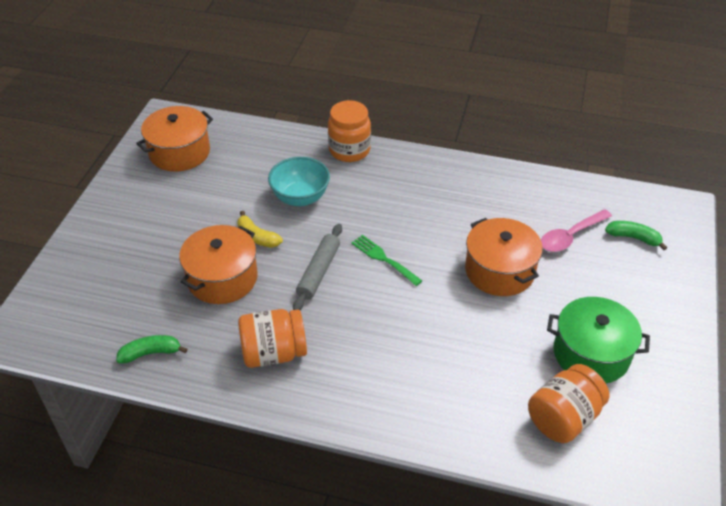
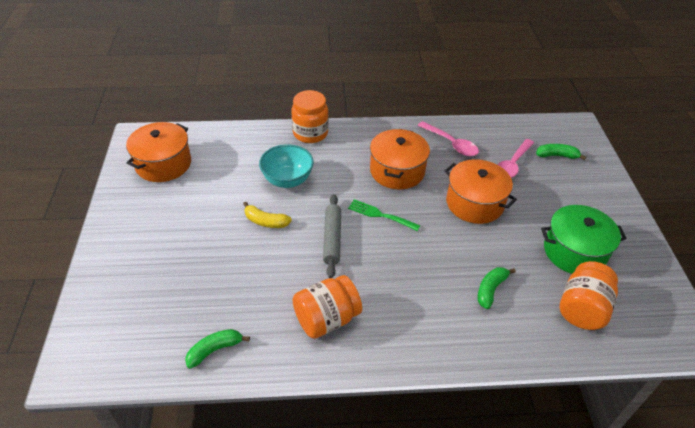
camera: 20 degrees left, 0 degrees up
orange pot [179,225,258,304] -> orange pot moved to [370,129,430,189]
none -> pink spoon [417,121,479,156]
none -> green banana [478,267,516,309]

